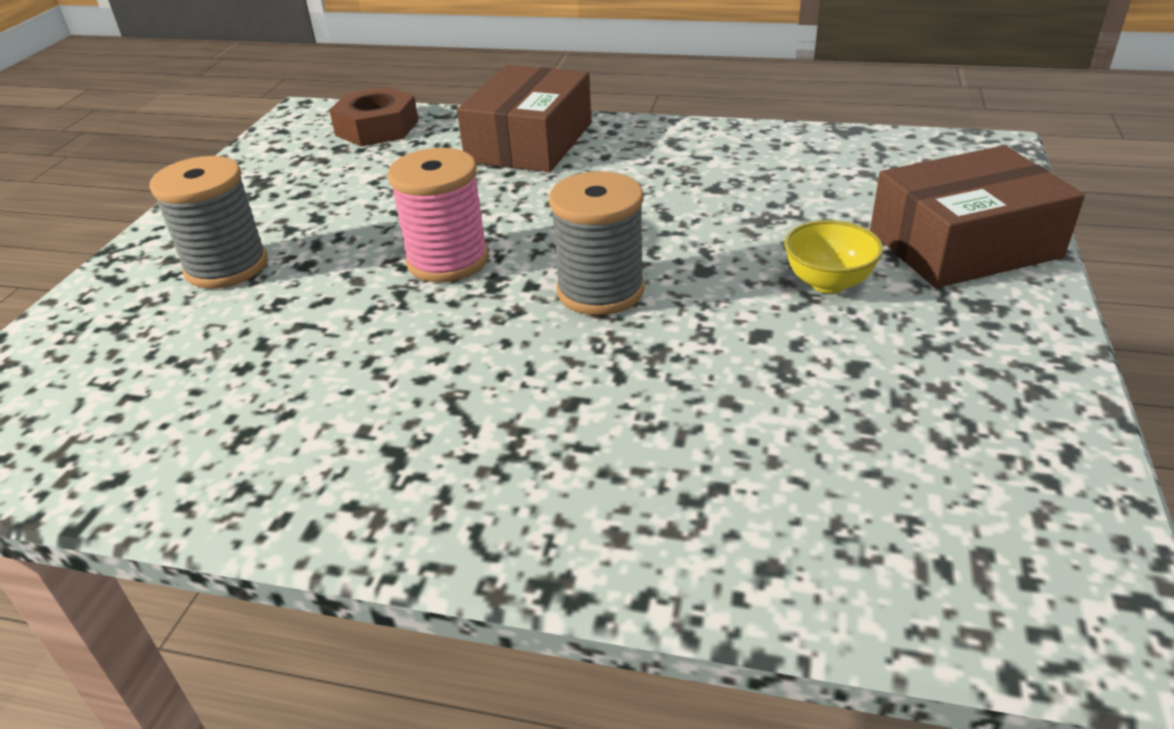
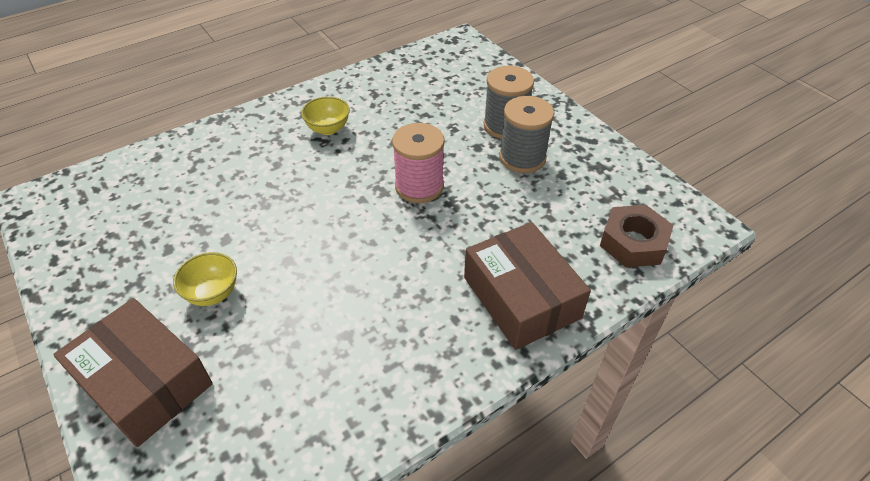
camera: 130 degrees right, 10 degrees up
grey spool [549,171,645,315] -> grey spool moved to [499,96,554,173]
brown box [870,145,1085,288] -> brown box turned 75 degrees counterclockwise [53,298,213,447]
none -> yellow bowl [301,96,350,135]

